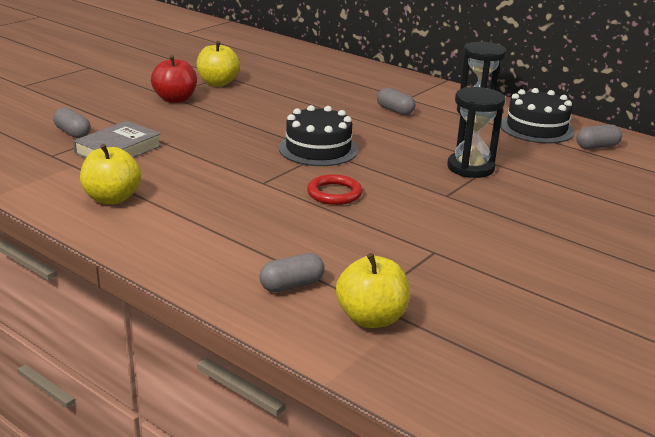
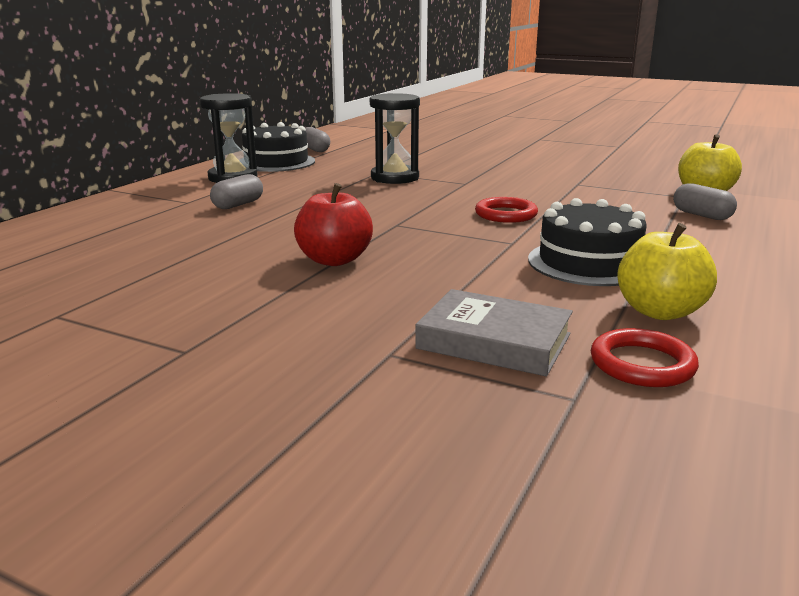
camera: 100 degrees left, 5 degrees down
grey capsule [53,107,91,138] -> none
red apple [151,55,197,103] -> red apple moved to [294,183,373,266]
yellow apple [196,41,240,86] -> none
black cake [279,105,358,166] -> black cake moved to [528,198,647,286]
none -> red ring [591,328,699,387]

